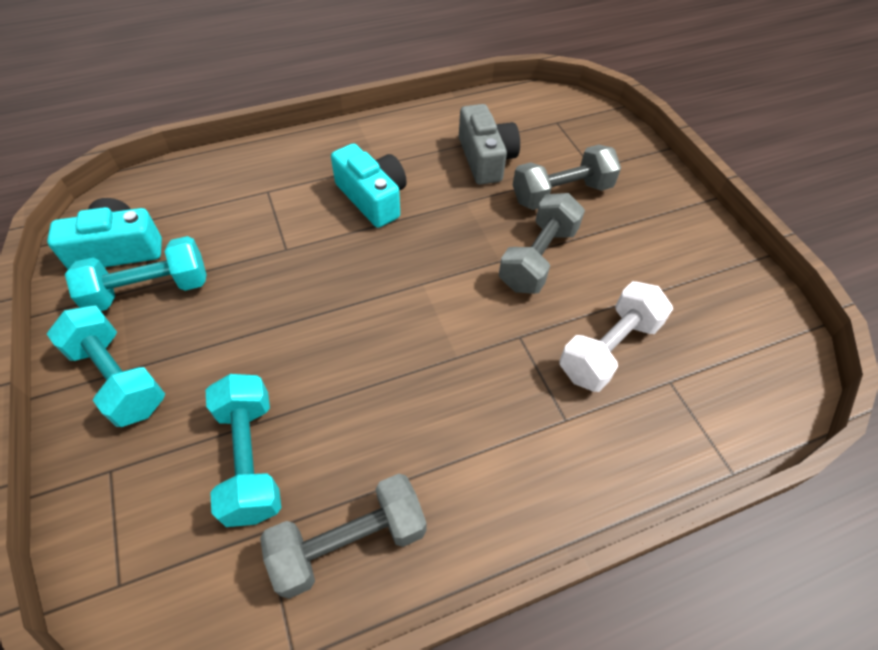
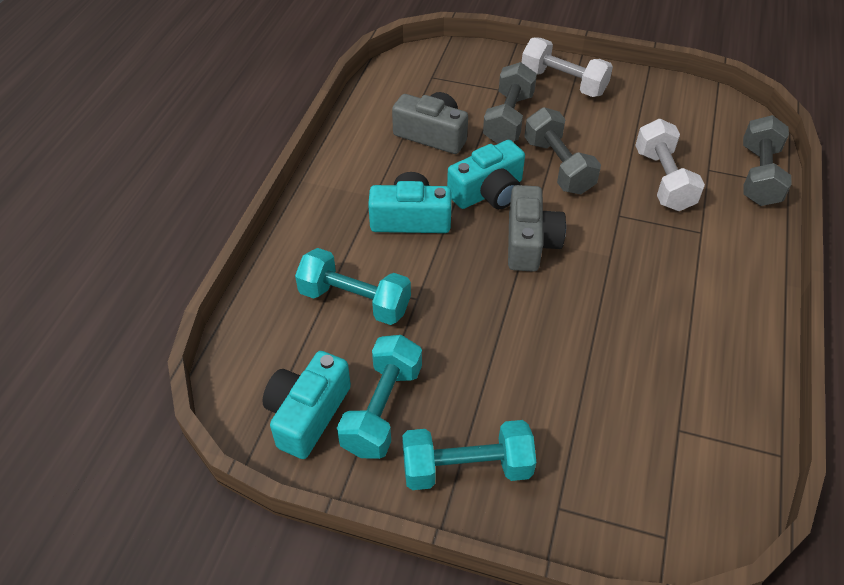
camera: 50 degrees left, 5 degrees down
turquoise dumbbell [206,374,281,527] -> turquoise dumbbell moved to [295,248,411,325]
grey dumbbell [260,474,427,599] -> grey dumbbell moved to [743,115,792,206]
none -> turquoise camera [447,140,525,209]
none -> grey camera [508,185,566,272]
none -> white dumbbell [522,37,613,97]

